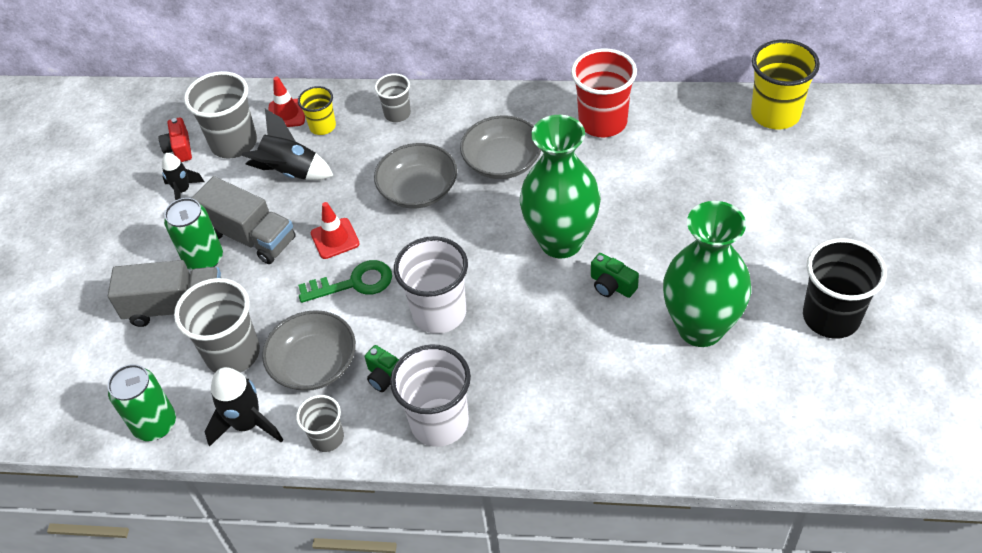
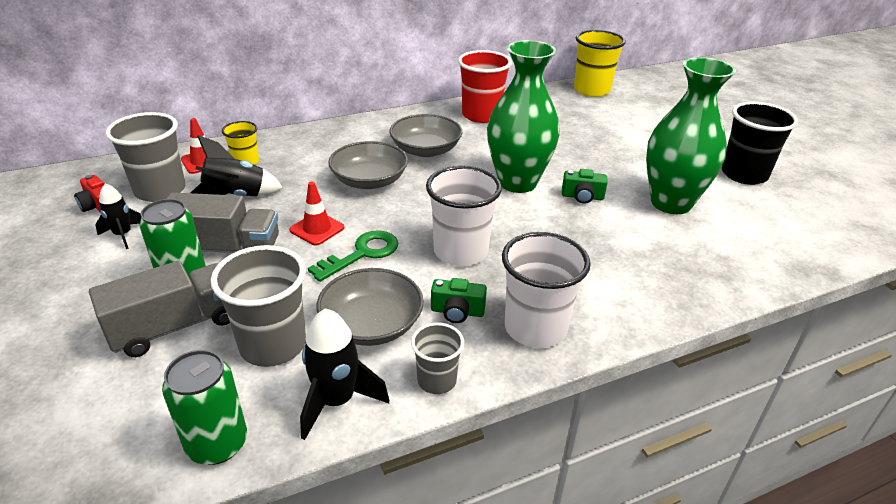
camera: 35 degrees left, 15 degrees down
grey cup [375,73,411,122] -> none

